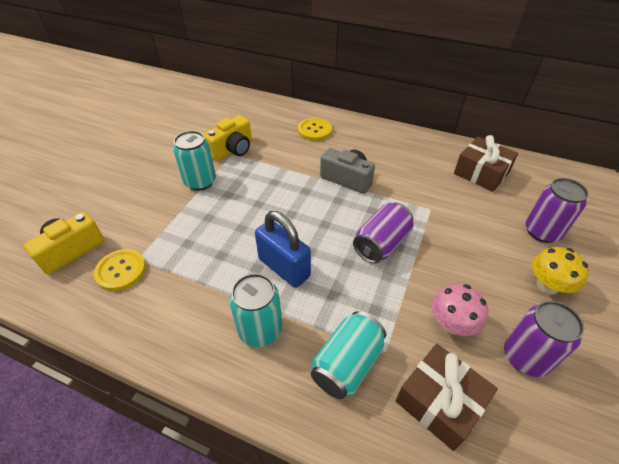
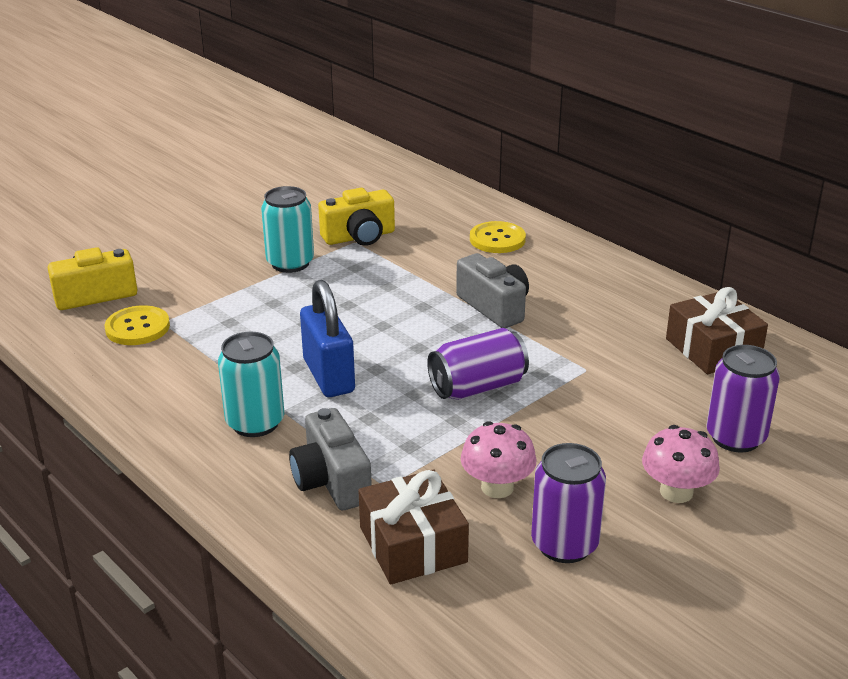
camera: 25 degrees right, 15 degrees down
turquoise can [311,311,386,399] -> grey camera [289,408,372,510]
yellow mushroom [532,247,589,295] -> pink mushroom [642,425,720,503]

